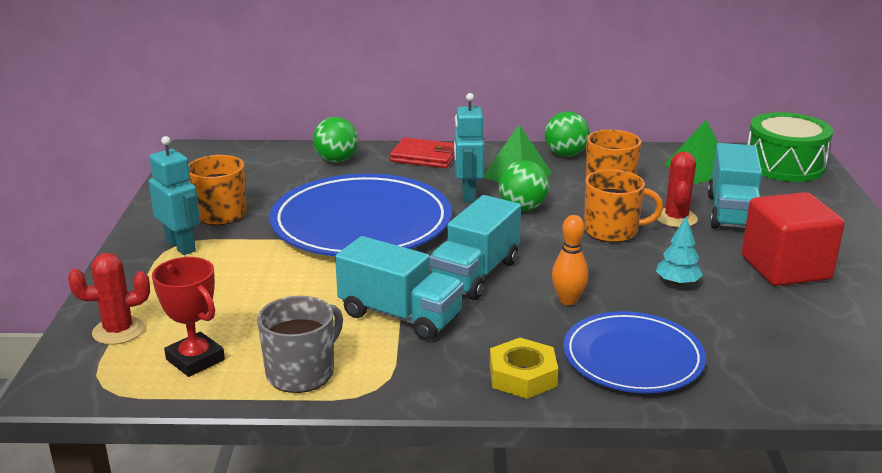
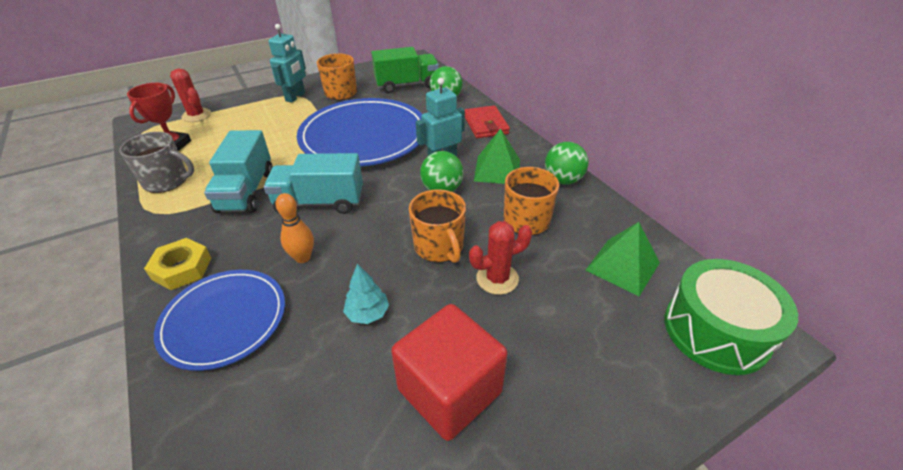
camera: 60 degrees right, 15 degrees up
turquoise truck [707,143,762,229] -> none
none -> green truck [371,47,439,93]

